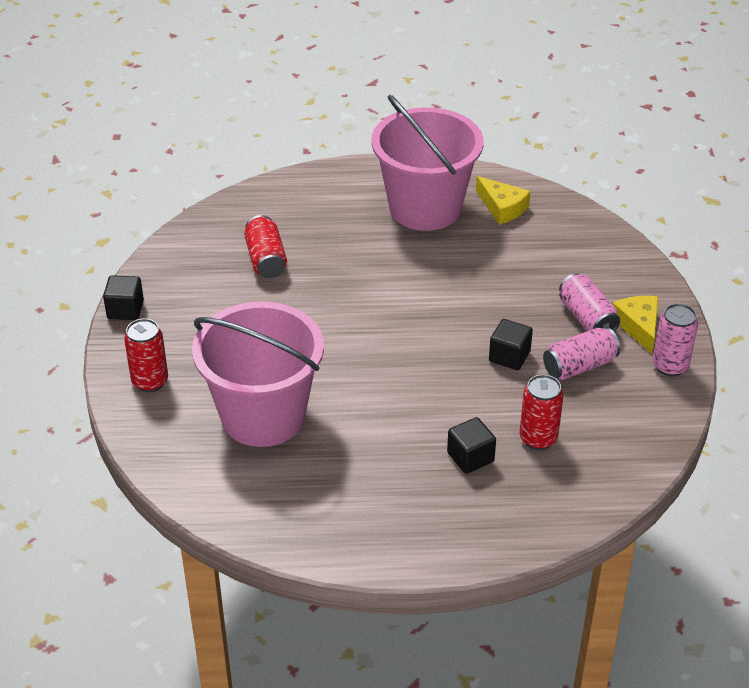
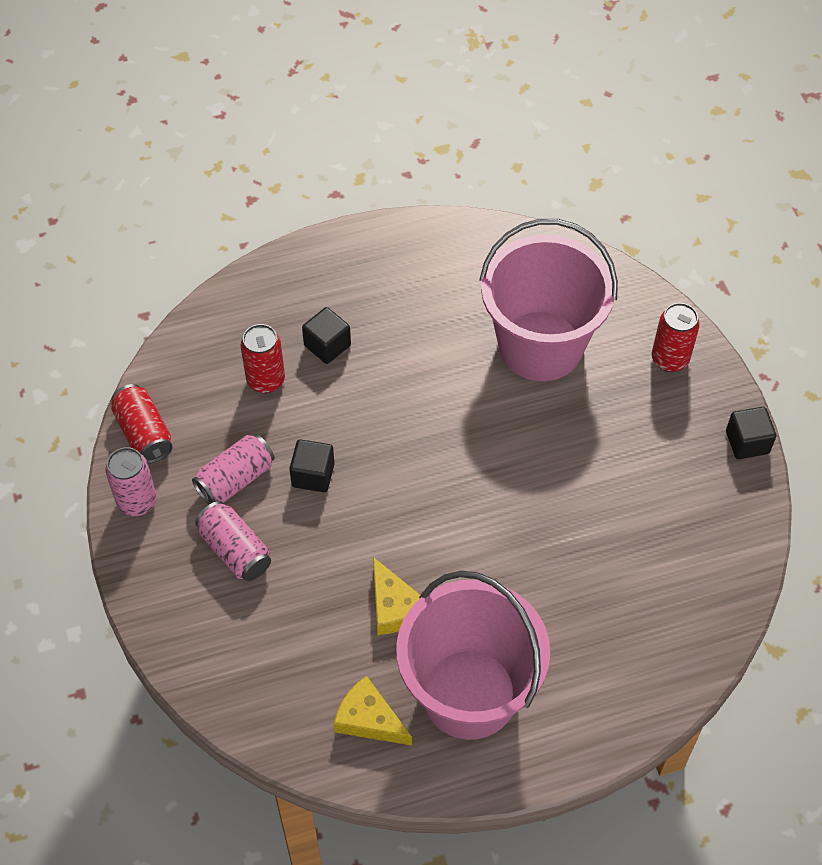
camera: 165 degrees right, 15 degrees up
red can [244,215,287,278] -> red can moved to [110,384,173,463]
yellow cheese [612,296,658,354] -> yellow cheese moved to [373,557,420,635]

